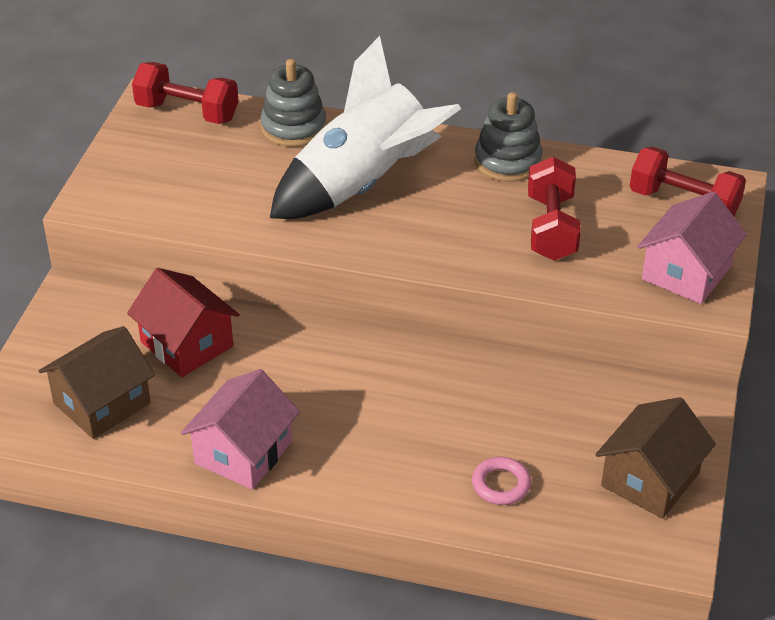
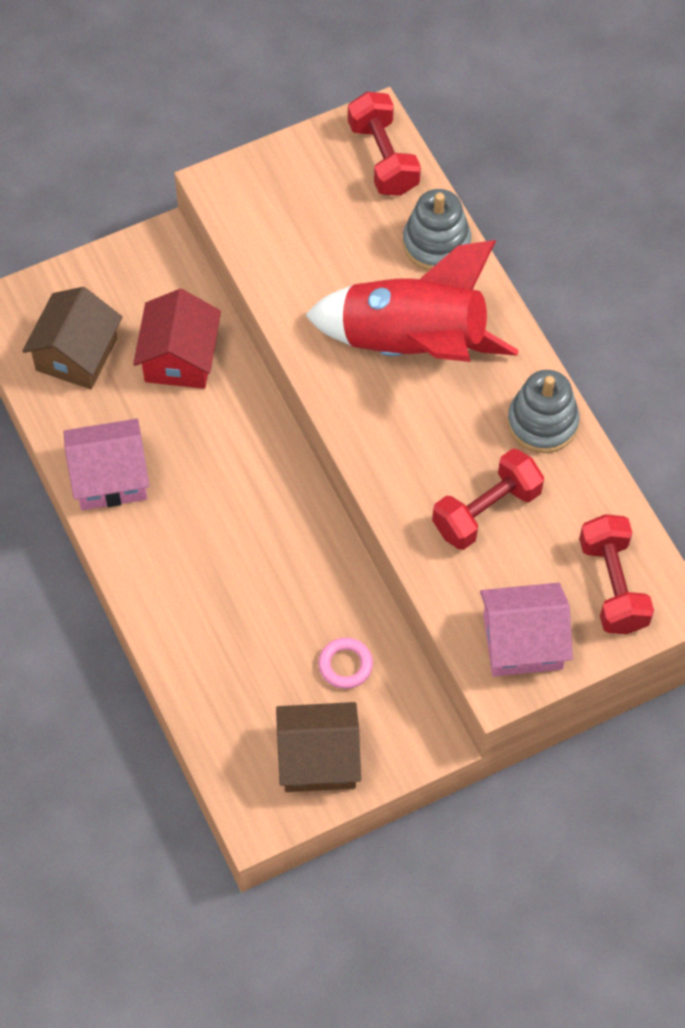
camera: 50 degrees right, 20 degrees up
brown house [39,326,155,439] -> brown house turned 75 degrees counterclockwise [22,287,122,389]
white rocket [270,36,461,219] -> red rocket [305,240,519,362]
pink ring [472,457,531,505] -> pink ring moved to [318,638,373,689]

